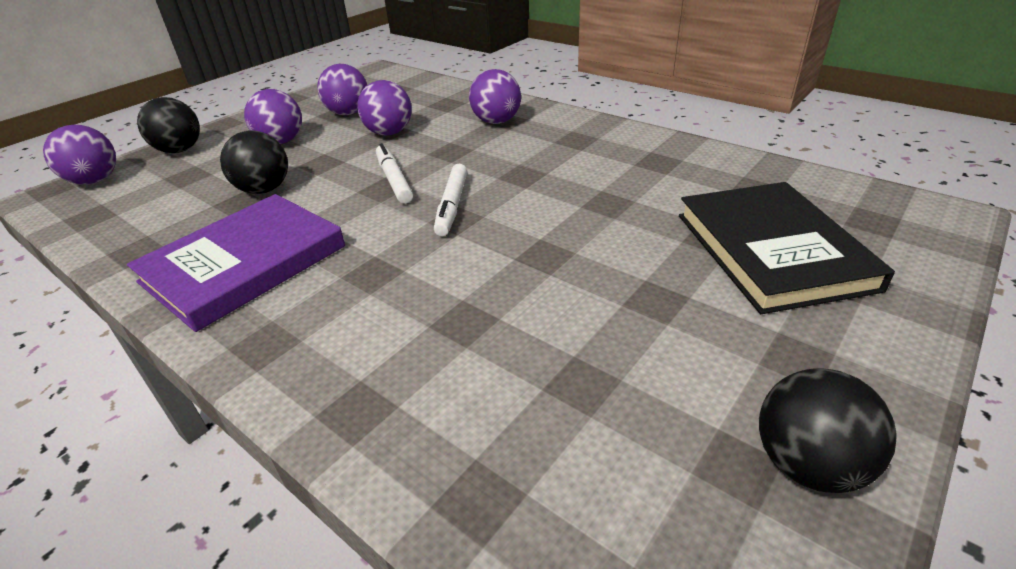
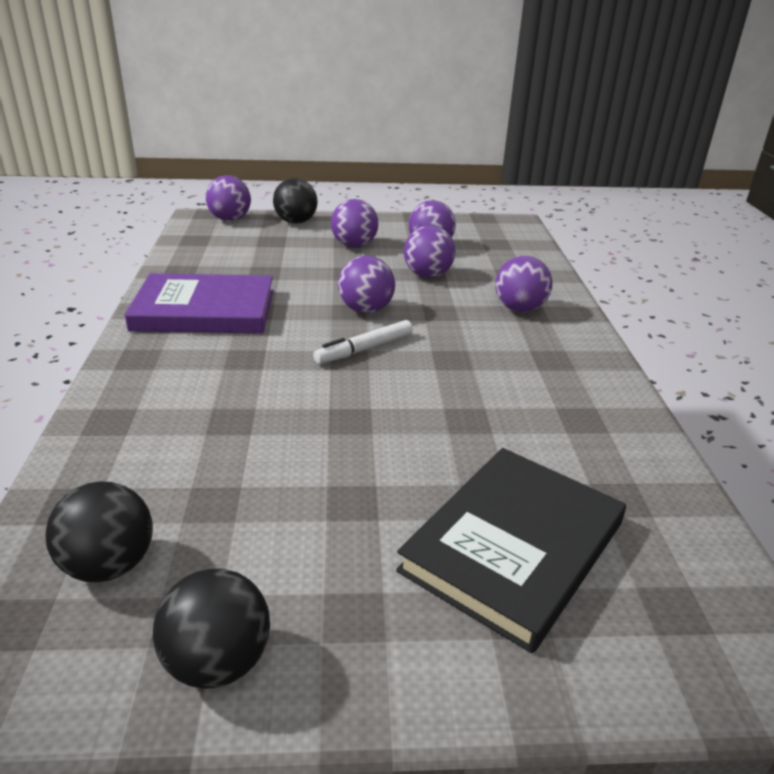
camera: 45 degrees right, 5 degrees down
black ball [220,131,288,194] -> black ball moved to [46,481,153,582]
white marker [376,143,413,204] -> purple ball [338,256,395,313]

